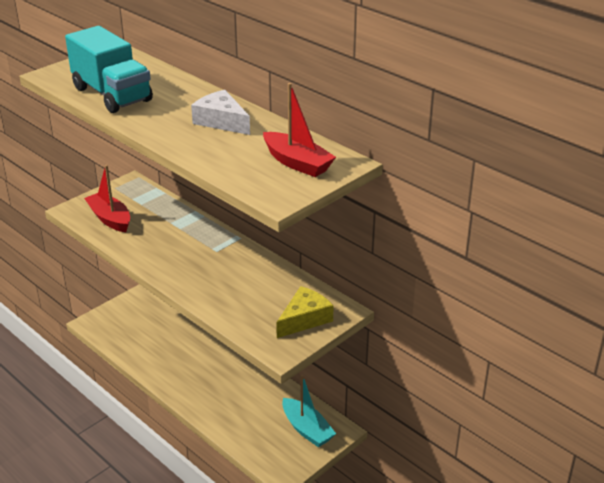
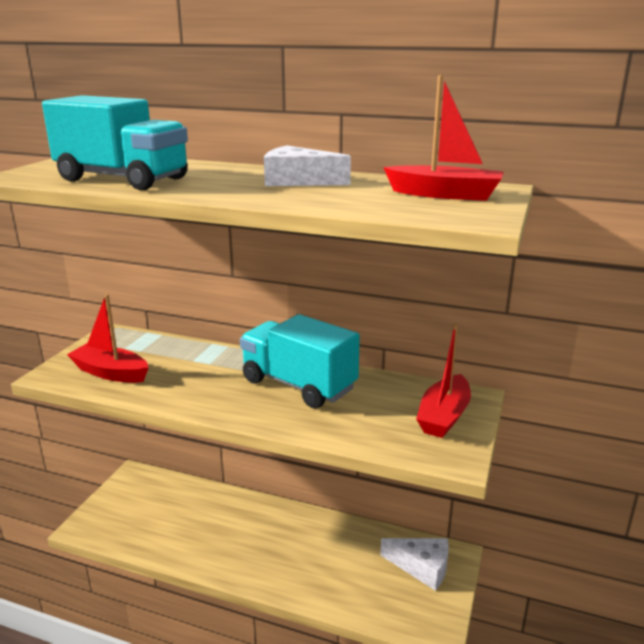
camera: 25 degrees left, 10 degrees down
yellow cheese [276,286,333,338] -> red boat [416,323,471,438]
turquoise boat [282,375,336,447] -> white cheese [380,538,449,591]
none -> turquoise truck [240,314,360,408]

